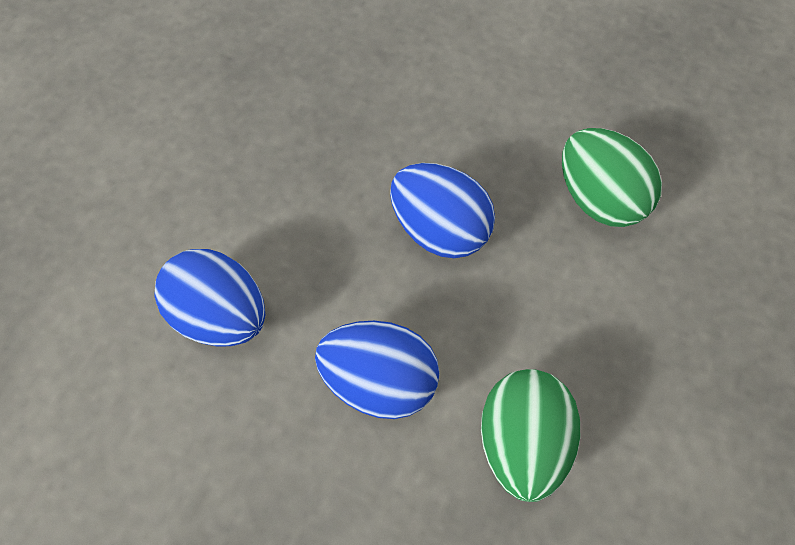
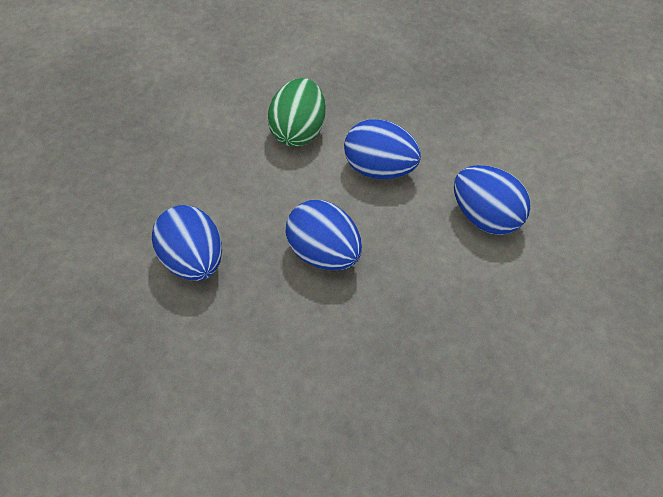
camera: 175 degrees left, 10 degrees down
green egg [562,128,662,227] -> blue egg [152,205,222,281]

